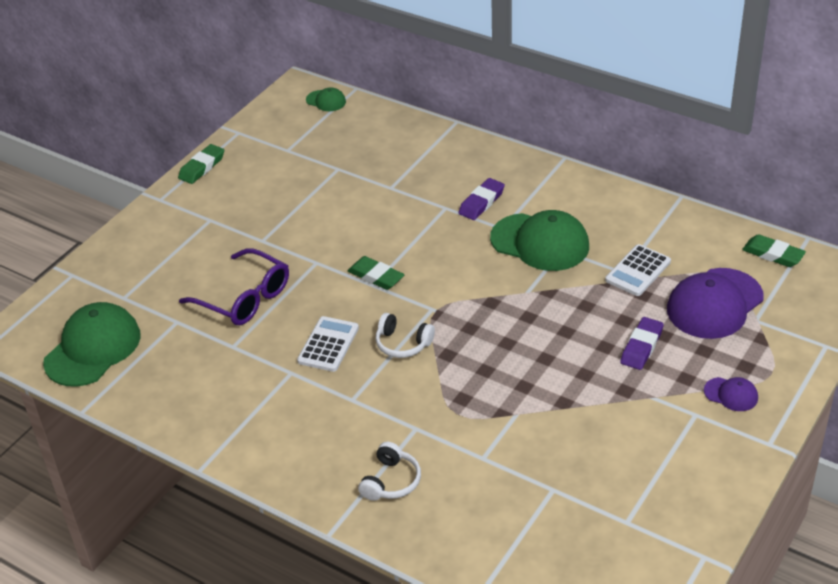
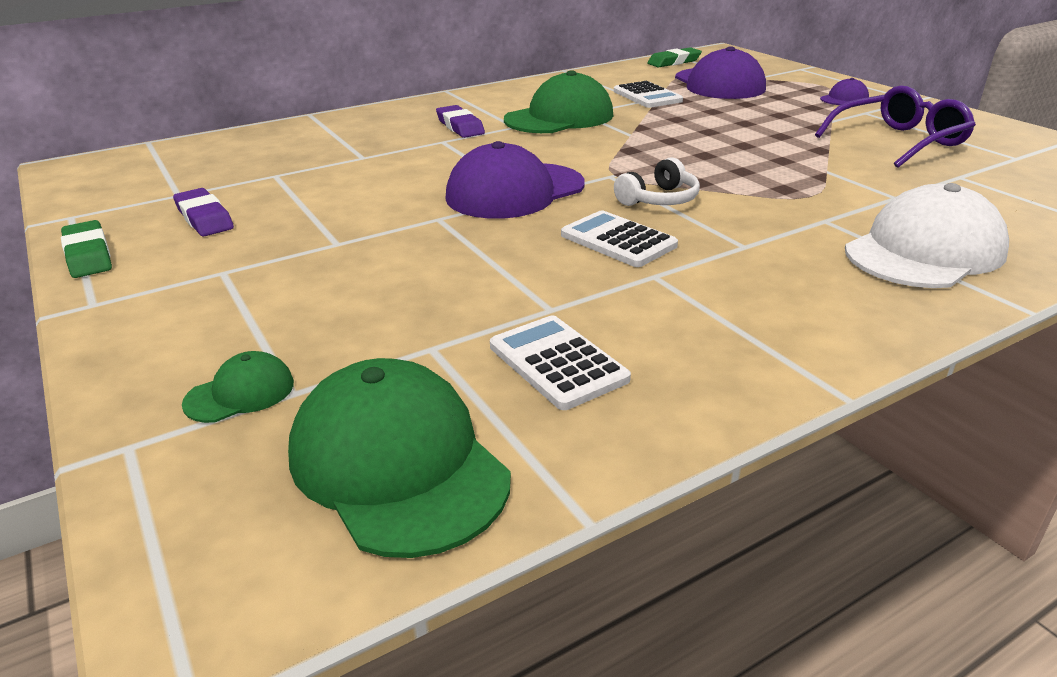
camera: 65 degrees left, 10 degrees down
purple glasses [179,248,289,325] -> purple glasses moved to [815,85,976,168]
green cap [306,88,346,111] -> green cap moved to [182,351,294,423]
green eraser [348,256,404,290] -> purple cap [445,141,585,219]
white headphones [358,442,421,501] -> white cap [845,183,1009,288]
purple eraser [620,317,664,370] -> purple eraser moved to [173,188,234,236]
none -> white calculator [490,315,631,410]

